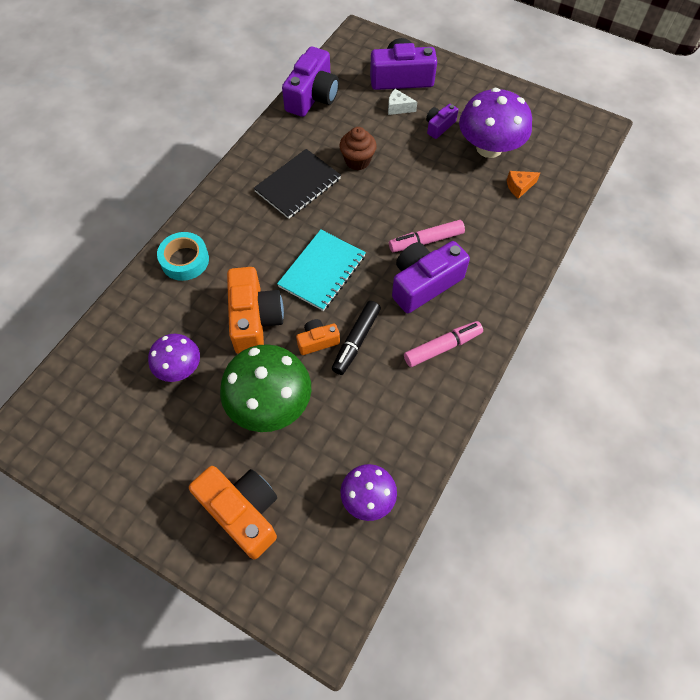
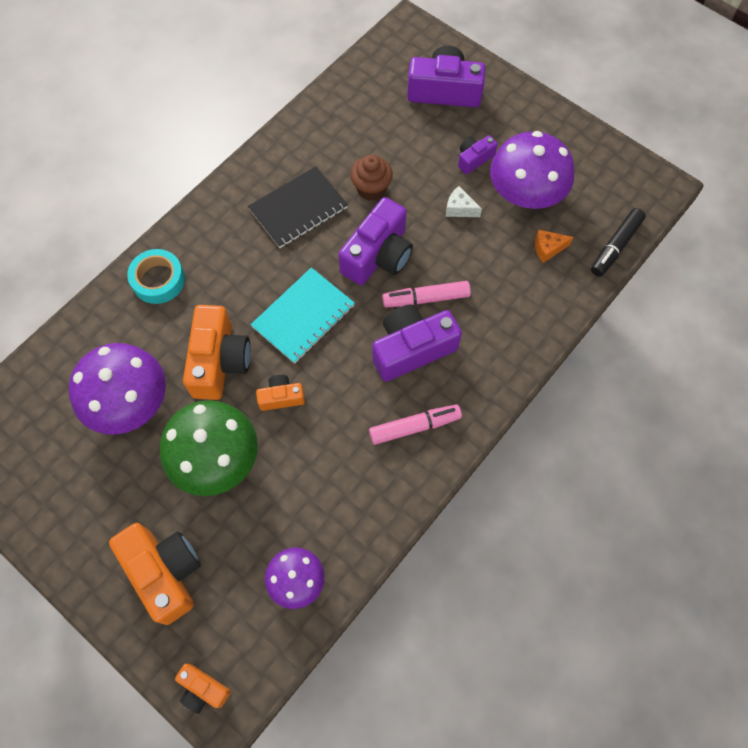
camera: 10 degrees right, 5 degrees up
purple mushroom [148,334,200,382] -> purple mushroom [69,343,166,435], size x1.69
purple camera [282,47,339,117] -> purple camera moved to [338,197,413,285]
black marker [332,301,381,375] -> black marker moved to [591,208,646,277]
white cheese [388,89,417,115] -> white cheese moved to [446,186,482,217]
none -> orange camera [175,664,231,714]

